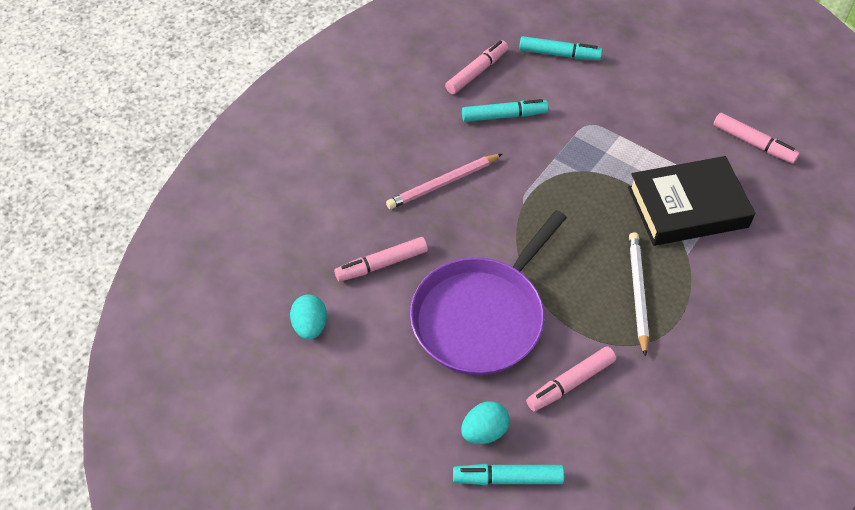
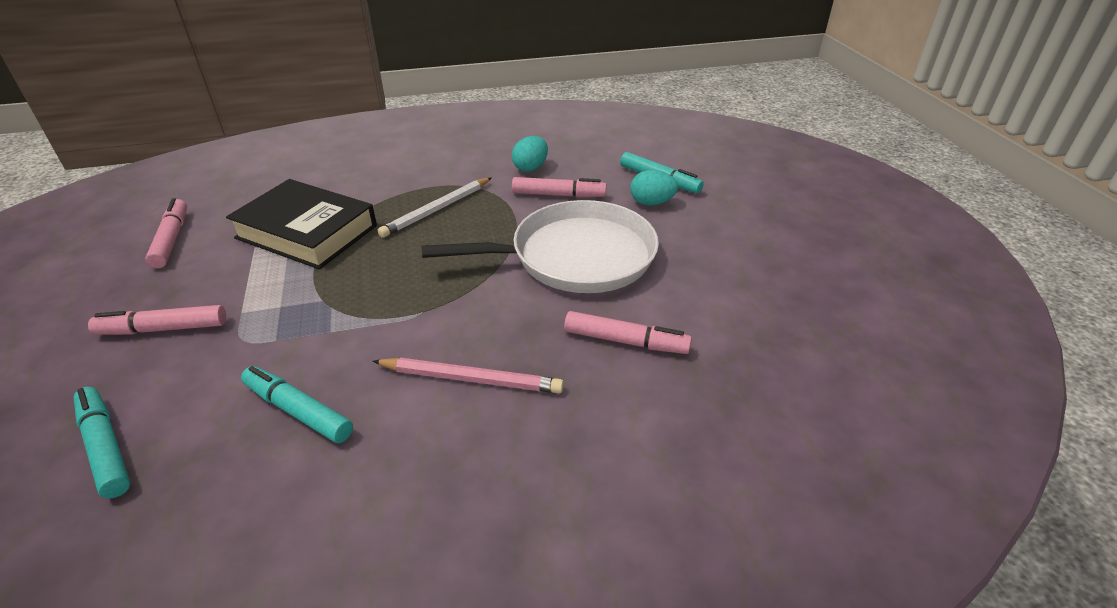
camera: 140 degrees left, 15 degrees down
turquoise egg [290,294,327,340] -> turquoise egg moved to [512,136,548,172]
purple pan [410,210,567,375] -> white pan [421,200,659,293]
pink marker [445,40,508,94] -> pink marker moved to [88,305,226,335]

